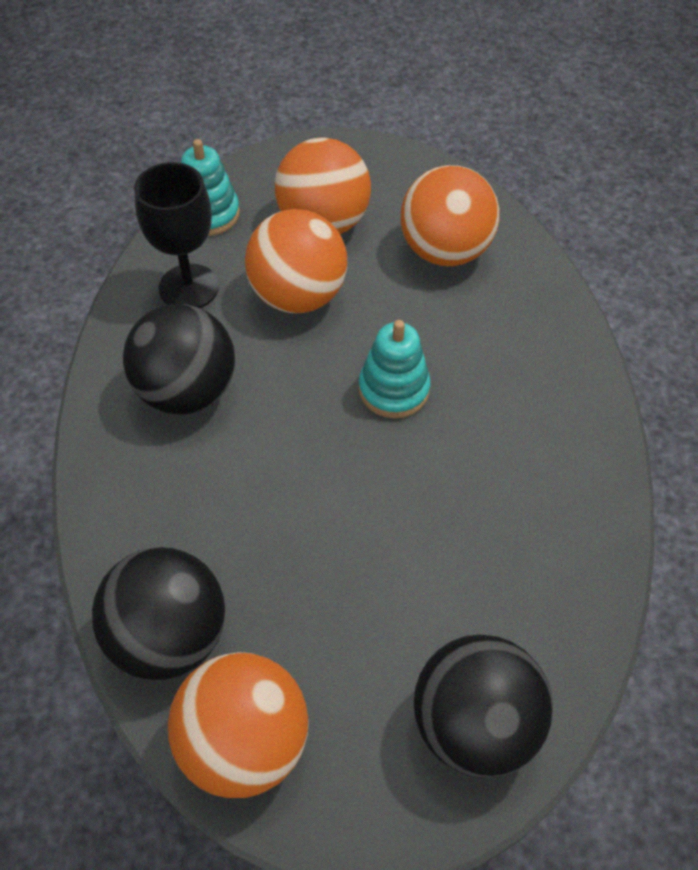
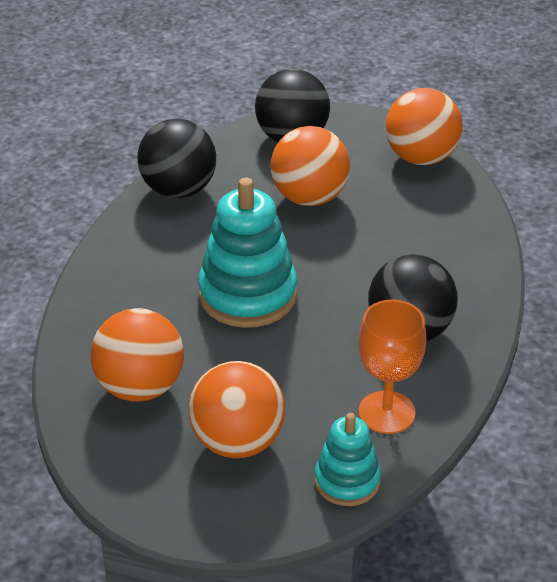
camera: 160 degrees left, 15 degrees down
black ball [92,547,226,680] -> black ball moved to [137,119,216,198]
black goblet [134,162,219,308] -> orange goblet [358,299,426,434]
orange ball [245,209,347,313] -> orange ball moved to [271,126,350,206]
turquoise stacking toy [358,320,431,418] -> turquoise stacking toy [198,178,297,328], size x1.72

